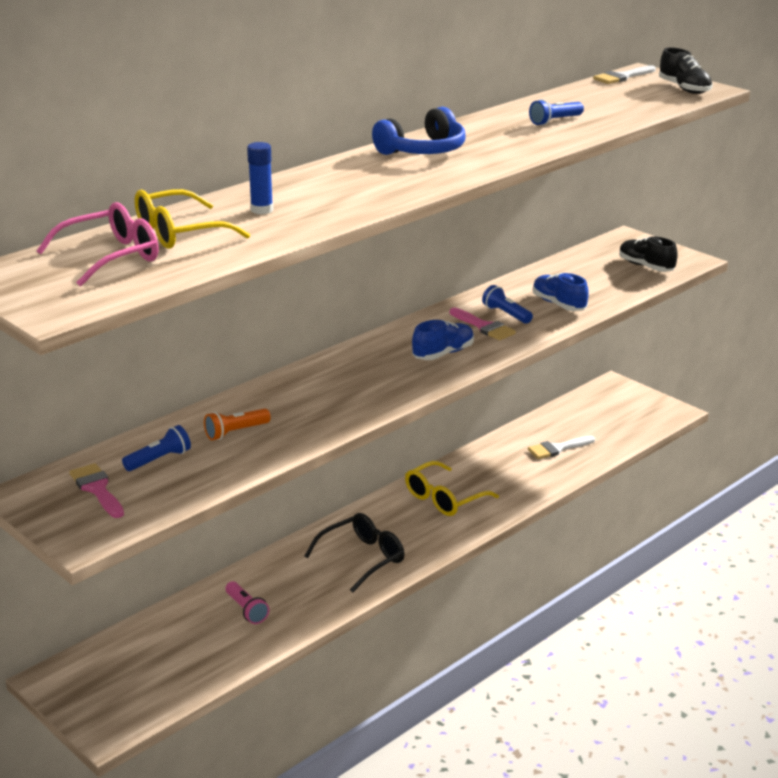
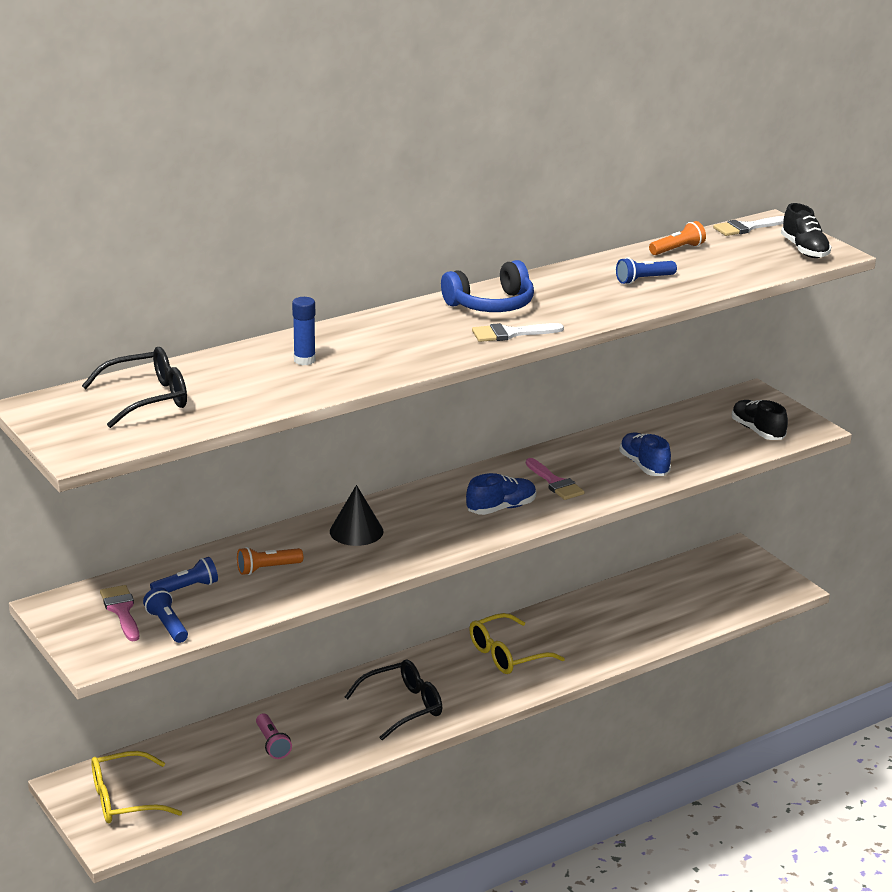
camera: 10 degrees right, 0 degrees up
pink glasses [37,202,158,287] -> black glasses [82,347,187,428]
yellow glasses [135,189,250,249] -> yellow glasses moved to [91,751,182,823]
blue flashlight [482,285,533,324] -> blue flashlight moved to [143,587,188,643]
white brush [528,436,595,459] -> white brush moved to [472,323,564,342]
none -> black cone [330,485,384,546]
none -> orange flashlight [649,221,706,255]

